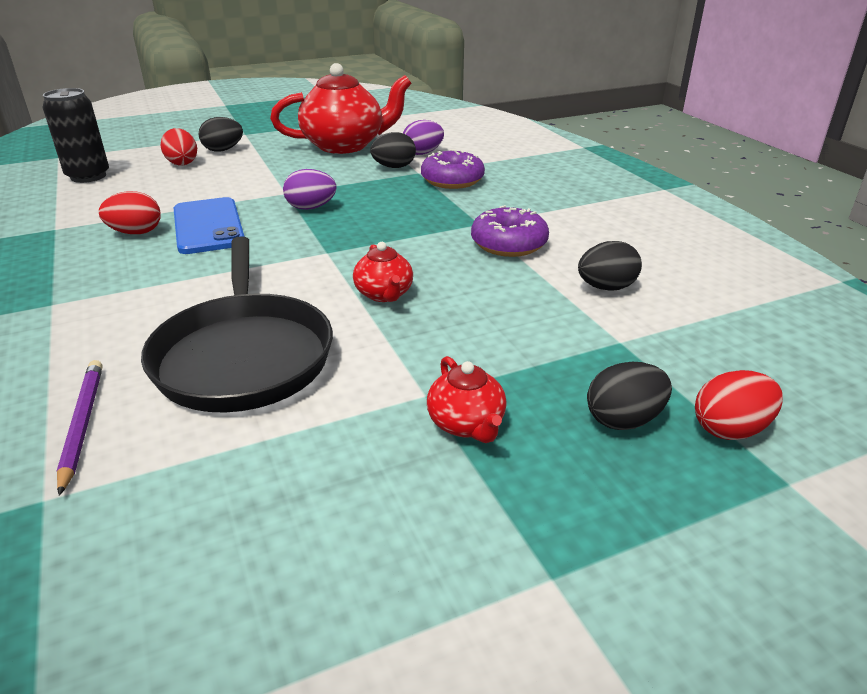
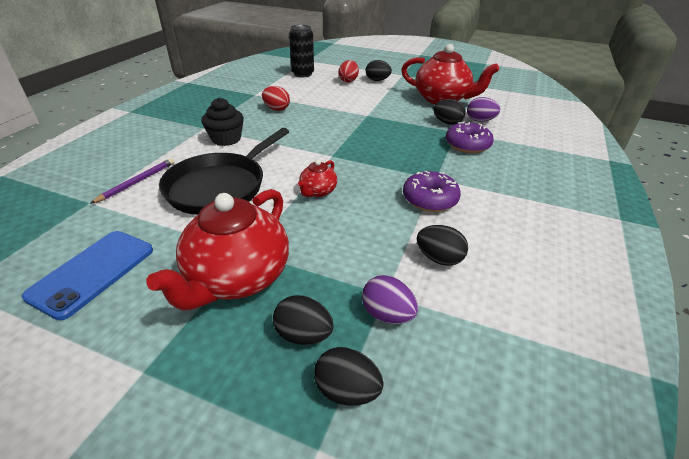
camera: 45 degrees right, 5 degrees up
blue phone [174,197,244,254] -> blue phone moved to [22,231,153,320]
purple egg [283,169,336,210] -> purple egg moved to [362,275,418,324]
red teapot [427,356,507,443] -> red teapot [146,189,289,311], size x2.14
red egg [695,370,783,440] -> black egg [314,347,384,406]
none -> black cupcake [202,98,244,146]

